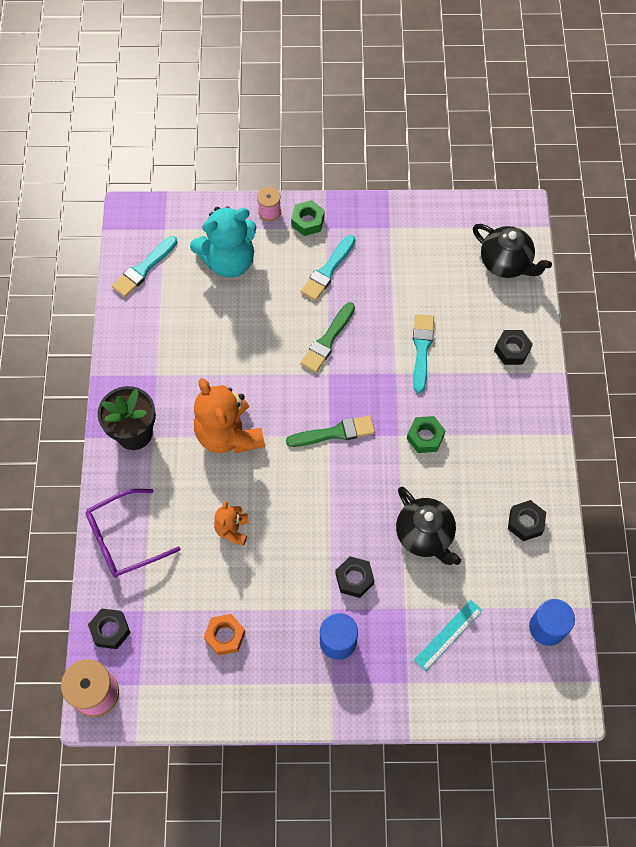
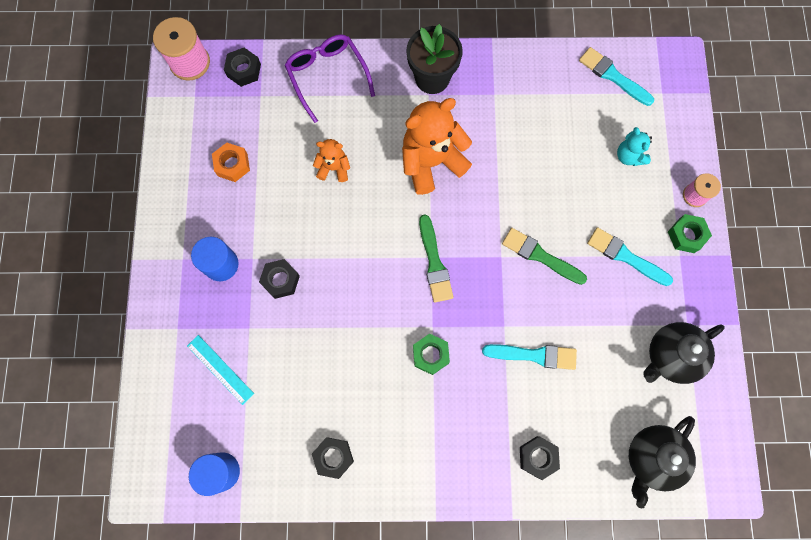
camera: 90 degrees right, 10 degrees up
turquoise teddy bear [190,206,256,278] -> turquoise teddy bear [617,127,652,166], size x0.51
black teapot [396,487,461,565] -> black teapot moved to [644,322,725,384]

